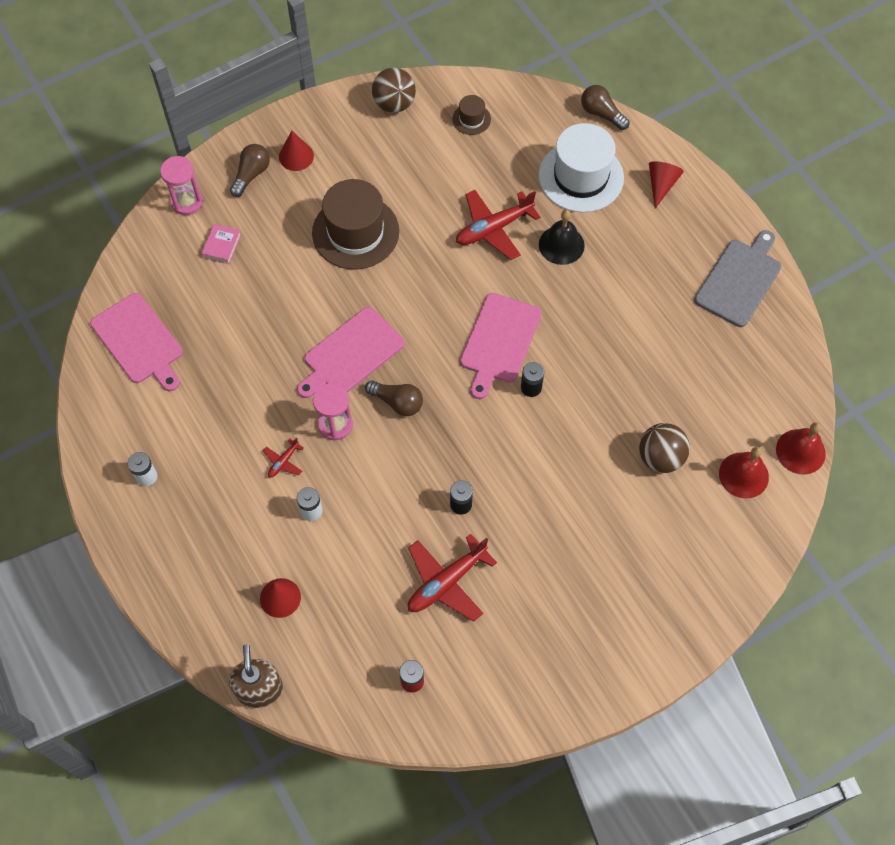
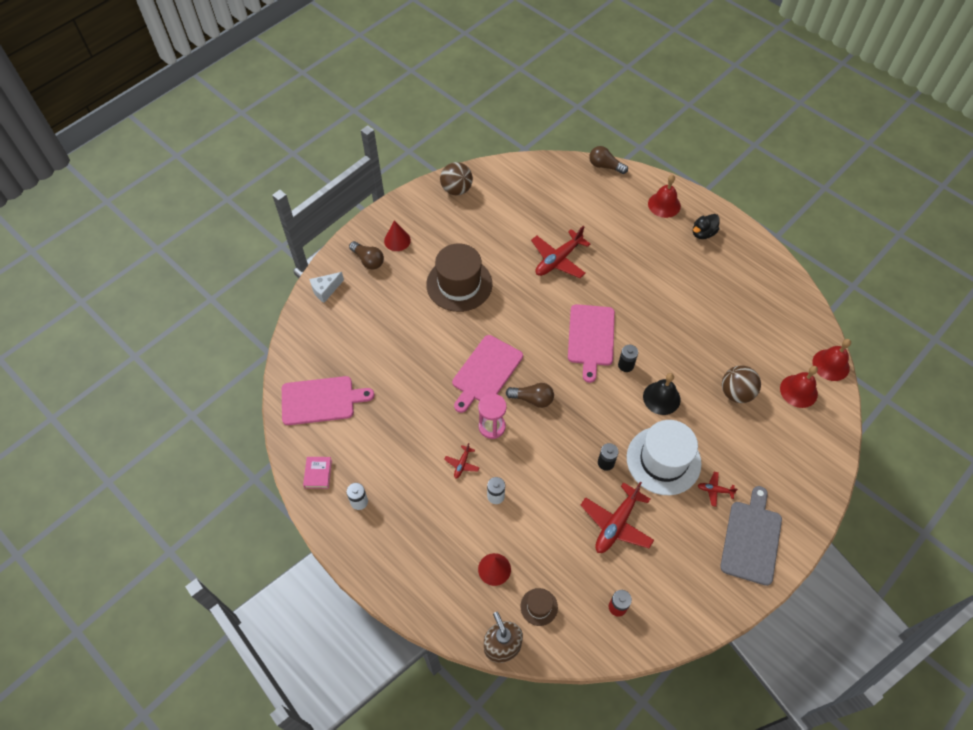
camera: 15 degrees left, 5 degrees down
pink cutting board [90,293,183,391] -> pink cutting board turned 45 degrees counterclockwise [282,376,374,425]
pink hourglass [160,156,203,215] -> white cheese [309,272,344,303]
pink book [201,224,241,264] -> pink book moved to [303,457,332,489]
brown light bulb [230,144,270,197] -> brown light bulb turned 120 degrees clockwise [349,241,384,270]
brown hat [453,95,491,135] -> brown hat moved to [520,588,558,626]
white hat [539,123,624,212] -> white hat moved to [627,420,702,495]
black bell [539,210,585,265] -> black bell moved to [643,373,681,415]
red cone [649,161,684,208] -> red bell [648,175,681,218]
grey cutting board [694,230,782,327] -> grey cutting board moved to [720,486,782,586]
none -> black duck [693,214,720,239]
none -> red plane [698,472,738,507]

